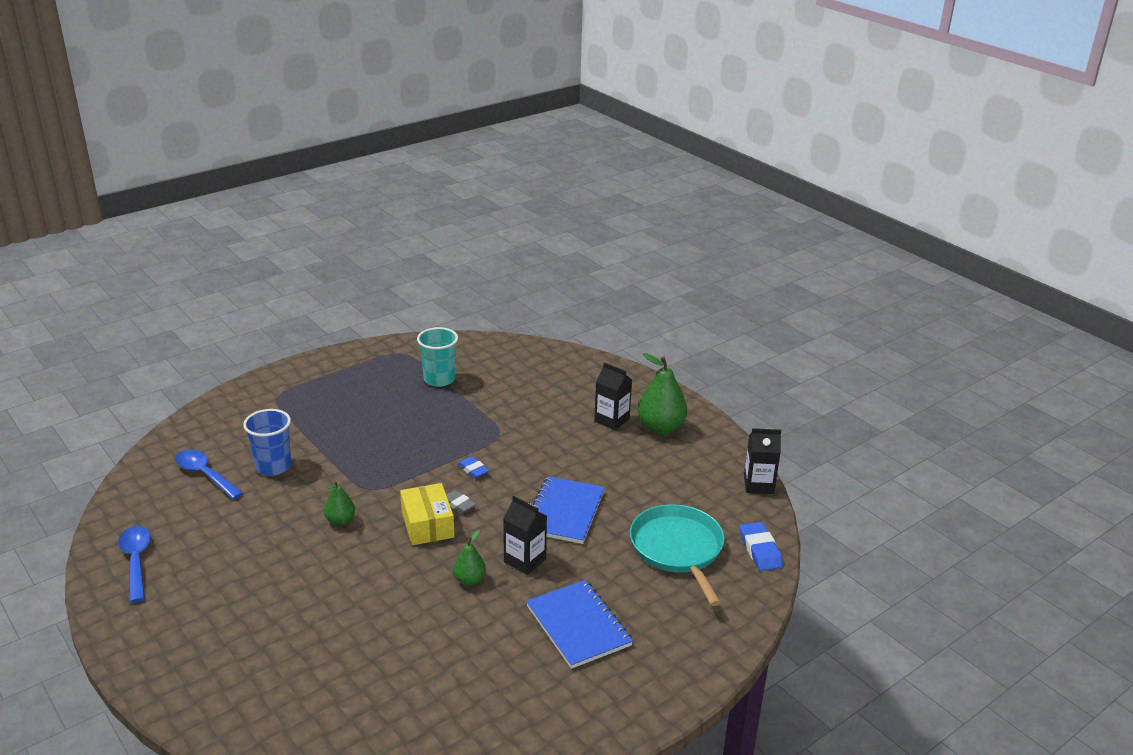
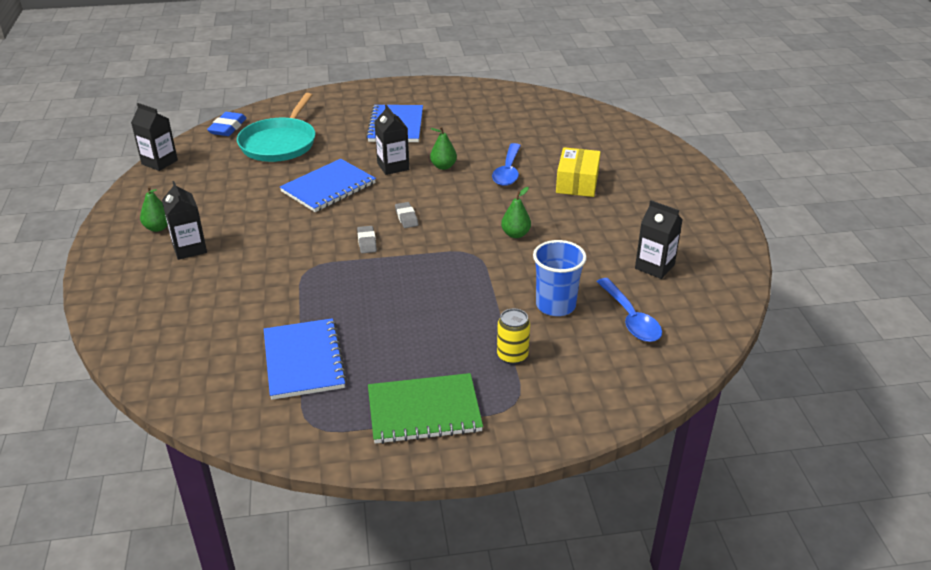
camera: 150 degrees left, 5 degrees up
blue spoon [118,526,151,603] -> blue spoon moved to [492,143,521,186]
yellow box [400,483,454,545] -> yellow box moved to [556,147,601,197]
turquoise cup [417,327,458,387] -> blue notebook [264,318,347,400]
blue eraser [458,456,489,478] -> grey eraser [357,226,377,253]
green pear [638,353,687,434] -> green pear [140,186,168,232], size x0.55
none -> green notebook [368,373,483,444]
none -> yellow can [497,308,530,365]
none -> black carton [635,200,683,279]

